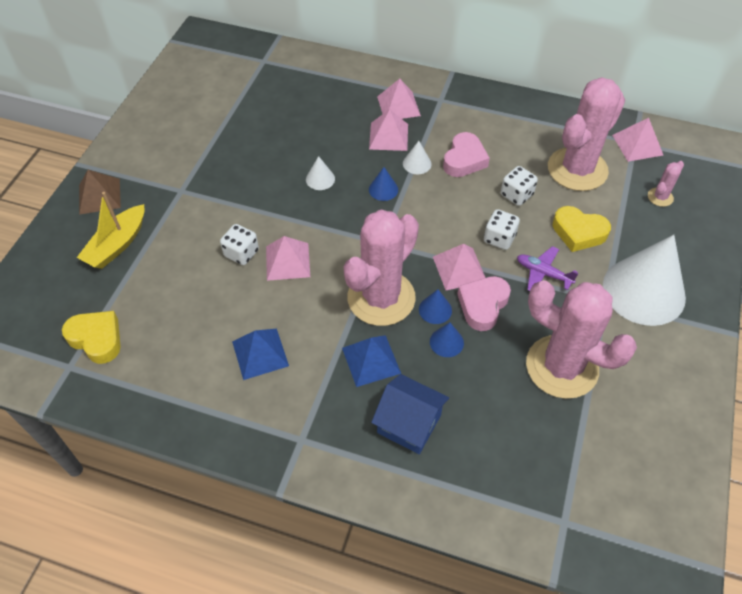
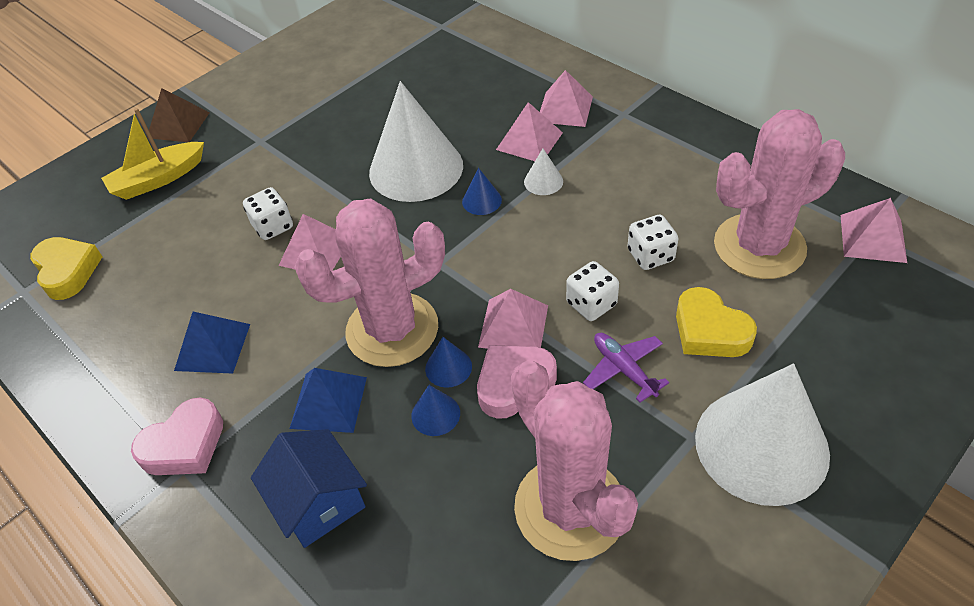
camera: 30 degrees right, 5 degrees down
white cone [306,156,335,190] -> white cone [369,81,463,202], size x2.49
pink heart [443,132,490,177] -> pink heart moved to [131,398,223,475]
pink cactus [648,161,684,207] -> none

